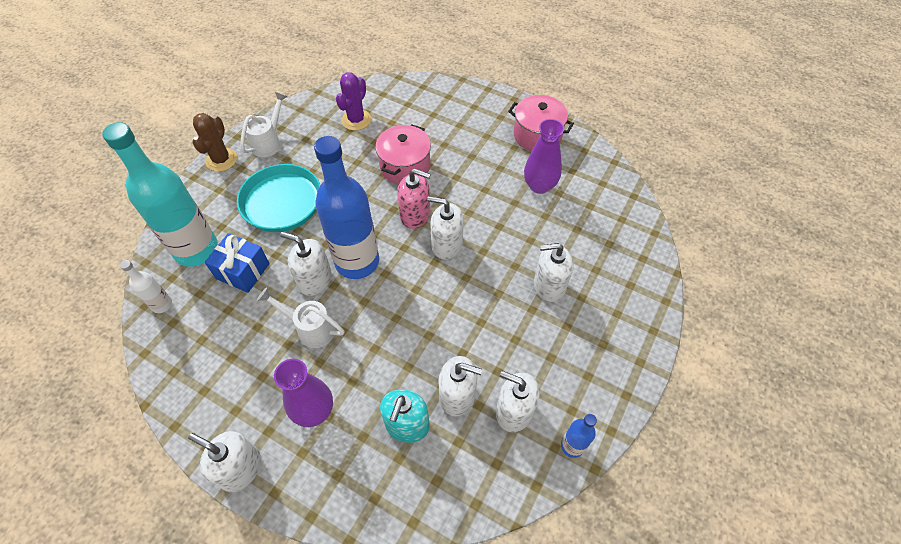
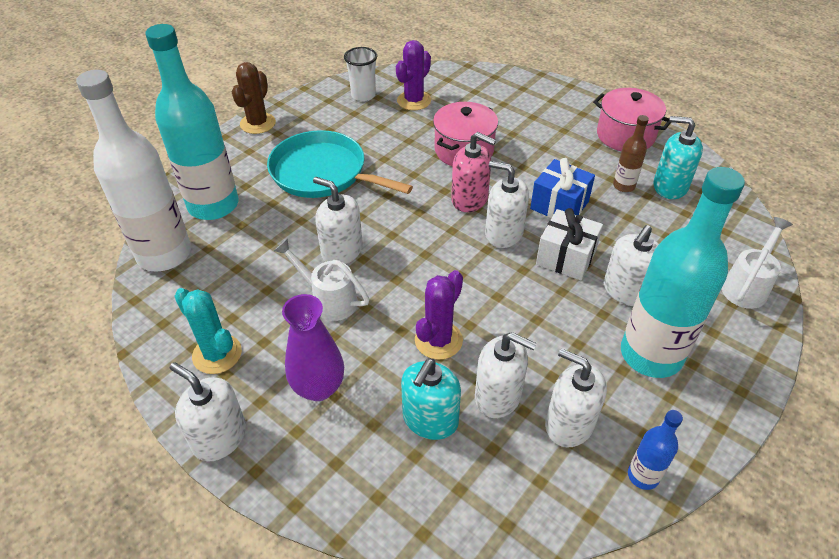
camera: 10 degrees right, 10 degrees down
white bottle [120,260,172,313] -> white bottle [76,70,191,272], size x2.25
blue gift [205,233,270,293] -> blue gift moved to [530,158,595,218]
white watering can [240,92,288,157] -> white watering can moved to [722,217,793,309]
blue bottle [314,136,379,279] -> none
purple vase [524,119,564,194] -> brown bottle [613,115,649,192]
white soap dispenser [534,243,573,302] -> white soap dispenser turned 60 degrees counterclockwise [604,225,659,306]
none -> turquoise cactus [174,288,242,374]
none -> white cup [344,47,377,102]
none -> purple cactus [415,270,463,360]
none -> white gift [536,208,603,281]
none -> turquoise bottle [621,167,745,378]
none -> turquoise soap dispenser [653,116,703,199]

